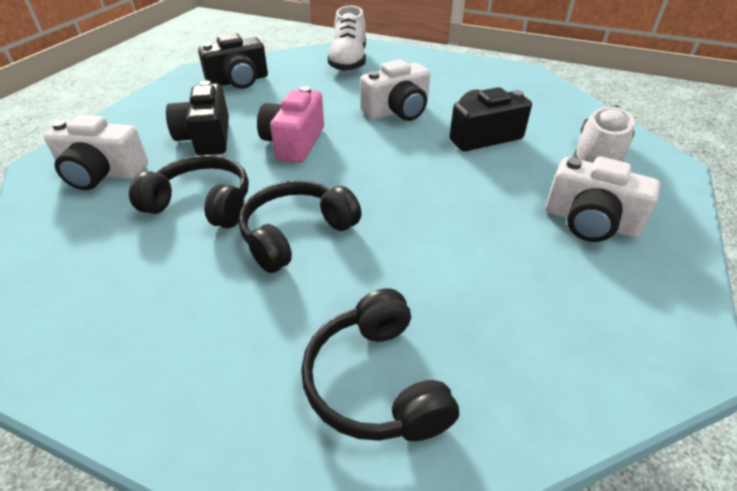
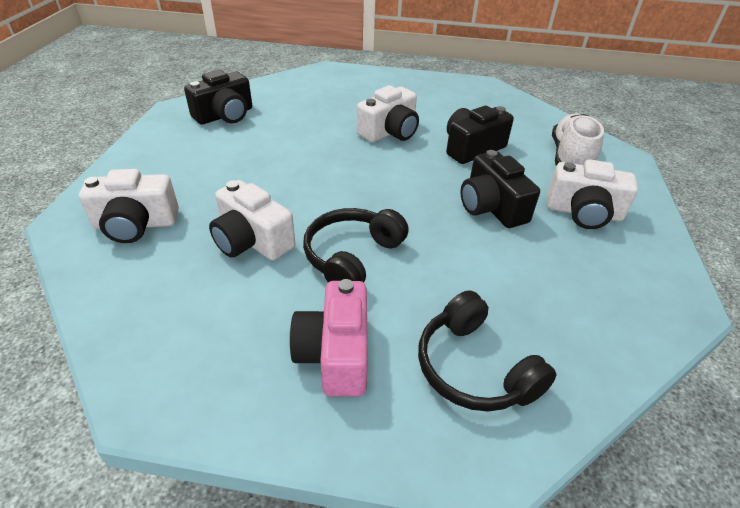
camera: 15 degrees left, 0 degrees up
black headphones [129,155,249,228] -> white camera [209,180,295,261]
black camera [166,80,229,155] -> black camera moved to [460,150,540,228]
pink camera [257,86,324,163] -> pink camera moved to [289,279,368,396]
white shoe [328,6,366,72] -> none

